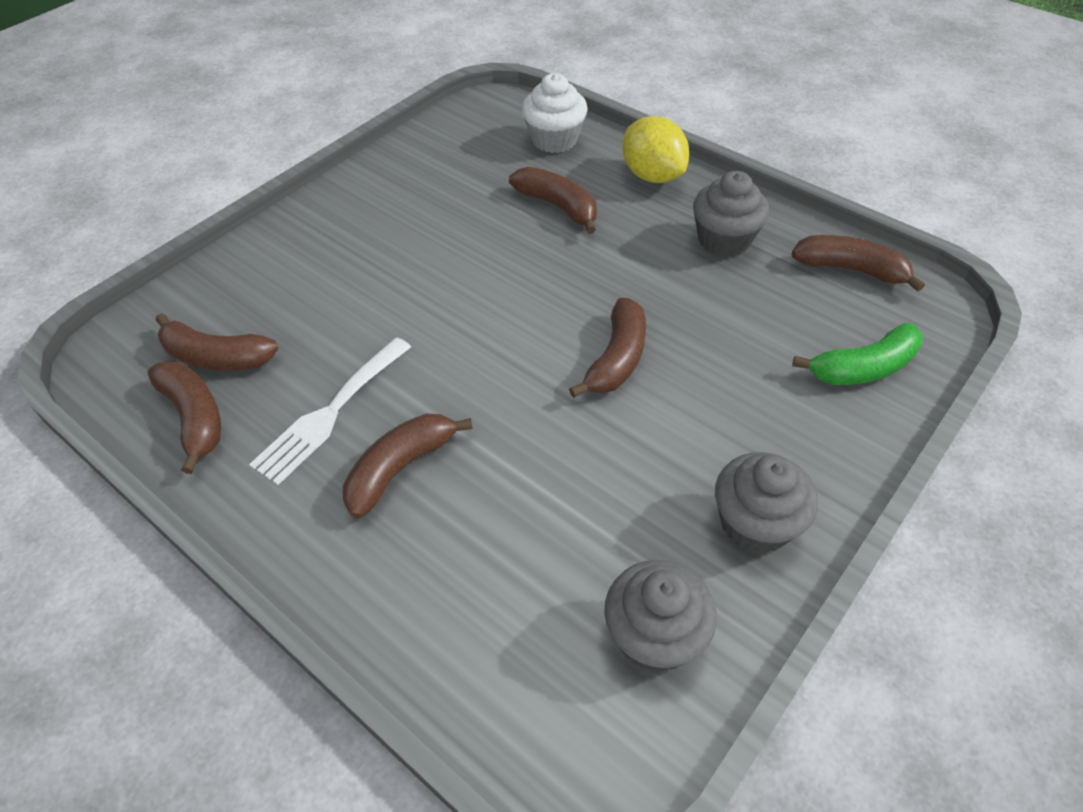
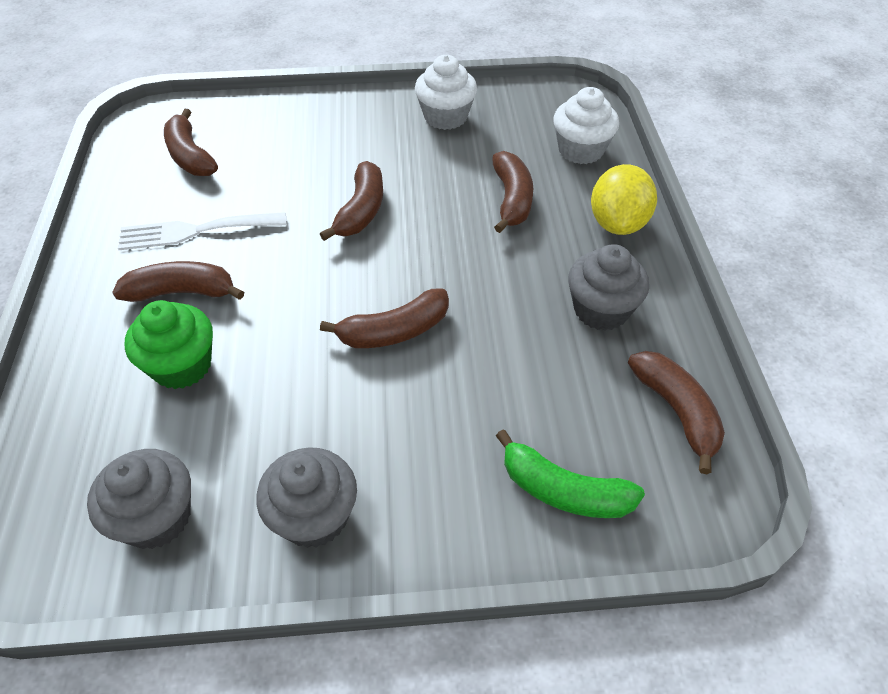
camera: 45 degrees right, 0 degrees up
brown banana [148,361,221,474] -> brown banana moved to [320,161,383,241]
none -> green cupcake [124,300,213,389]
none -> white cupcake [415,55,477,130]

